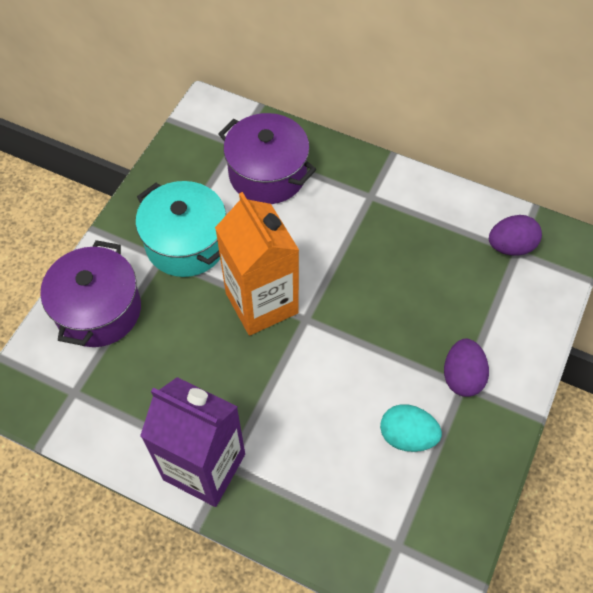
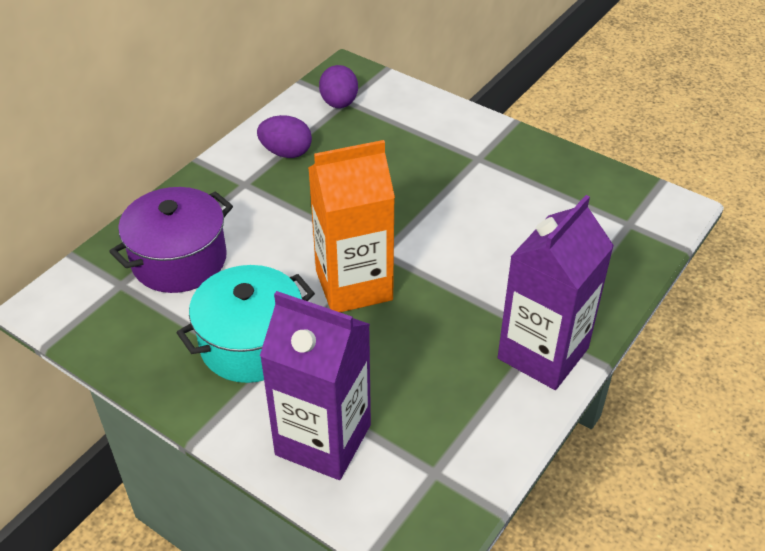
camera: 80 degrees left, 15 degrees down
purple pot [40,240,141,347] -> purple carton [260,291,371,480]
turquoise egg [380,404,442,452] -> none
purple egg [444,339,489,397] -> purple egg moved to [257,115,312,158]

